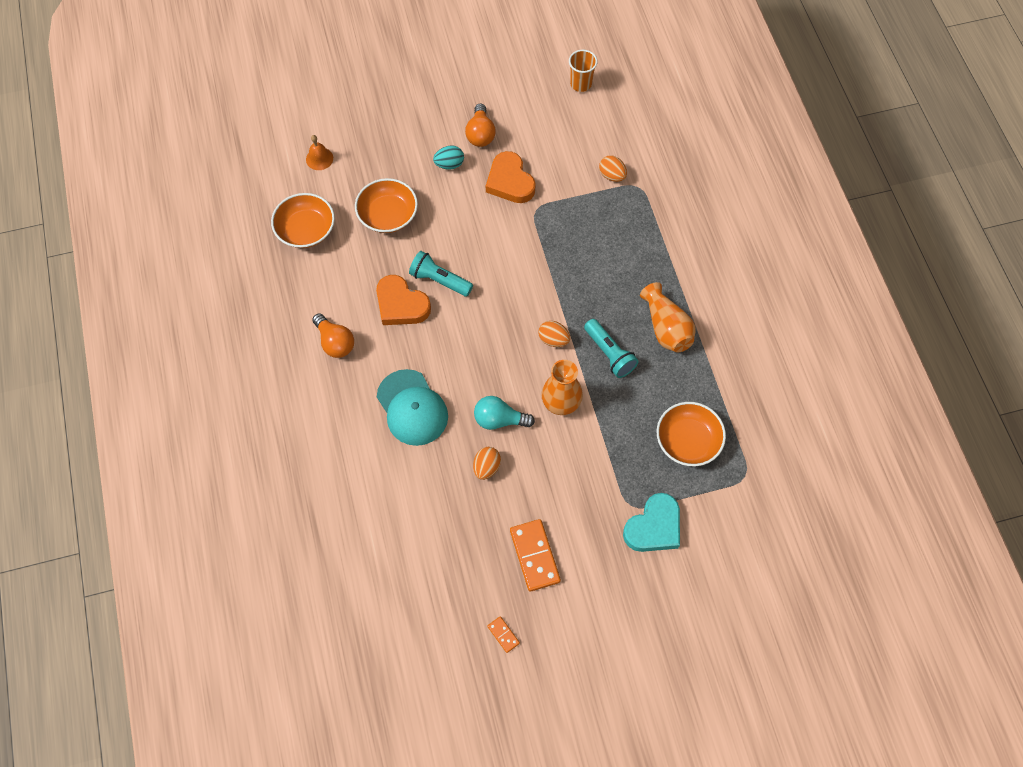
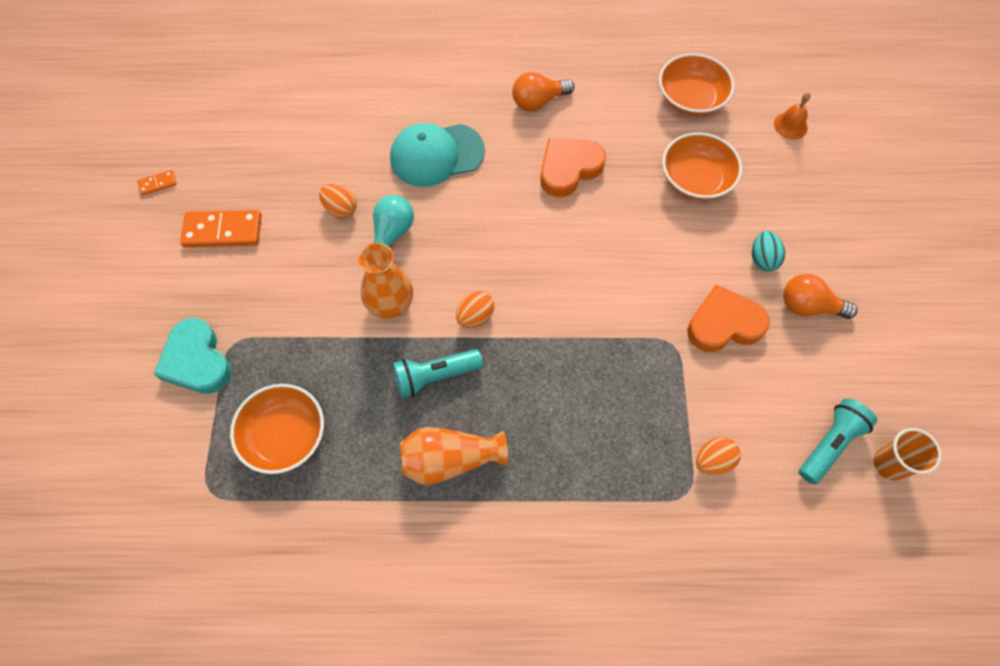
camera: 105 degrees right, 0 degrees up
turquoise flashlight [409,251,473,297] -> turquoise flashlight moved to [799,398,877,485]

